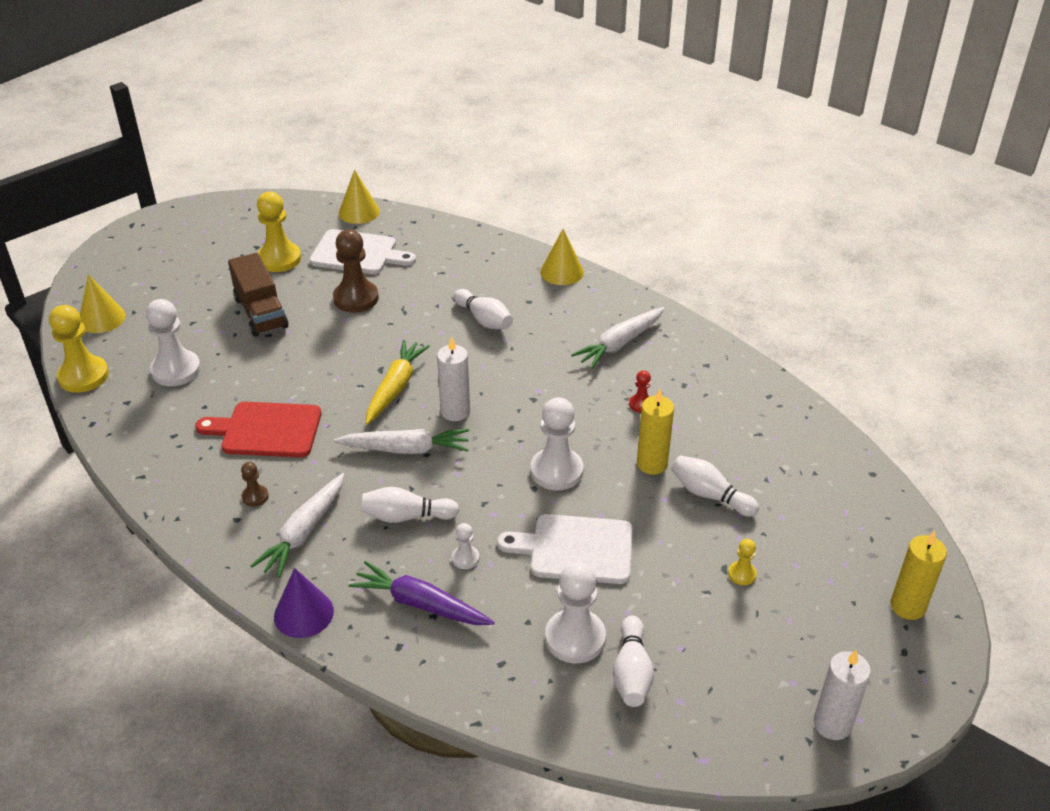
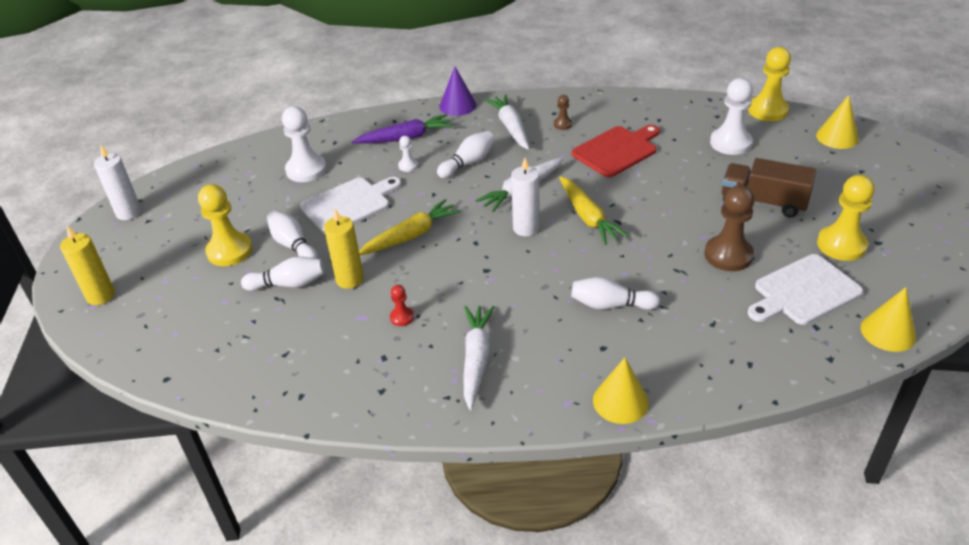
camera: 140 degrees right, 0 degrees up
white pawn [531,397,584,490] -> yellow carrot [359,199,461,255]
white bowling pin [613,616,654,707] -> white bowling pin moved to [267,210,318,259]
yellow pawn [728,539,757,585] -> yellow pawn [198,184,253,266], size x2.06

